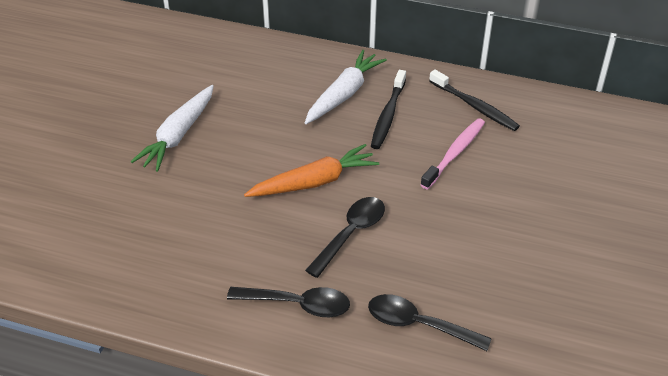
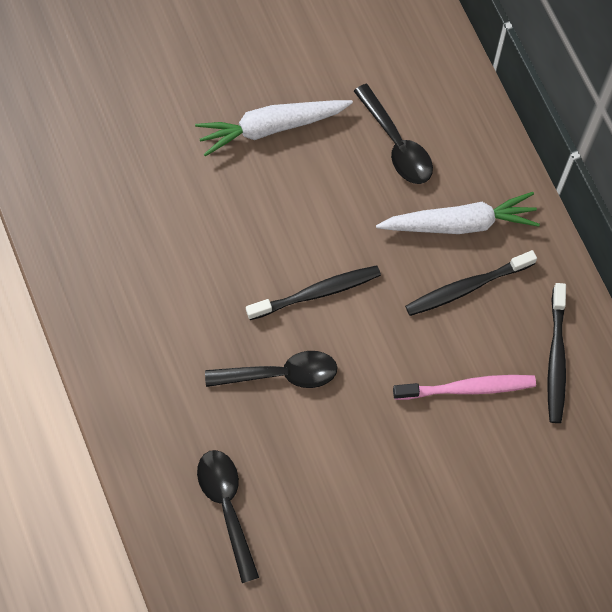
camera: 50 degrees right, 25 degrees up
black spoon [227,287,350,317] -> black spoon moved to [354,84,433,184]
orange carrot [244,144,379,197] -> black toothbrush [246,265,381,320]

